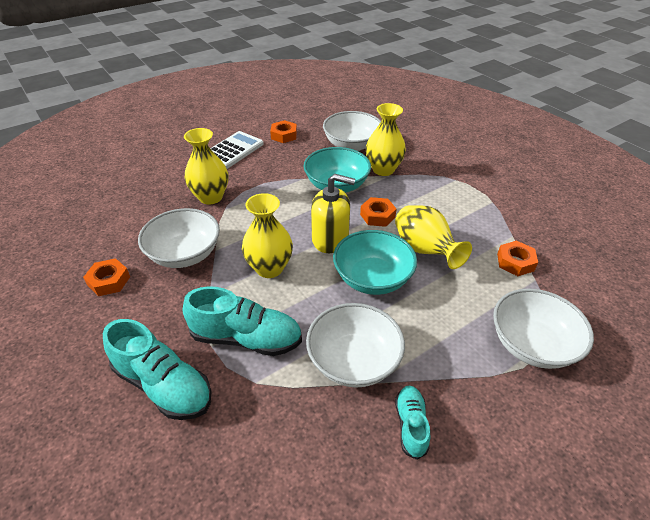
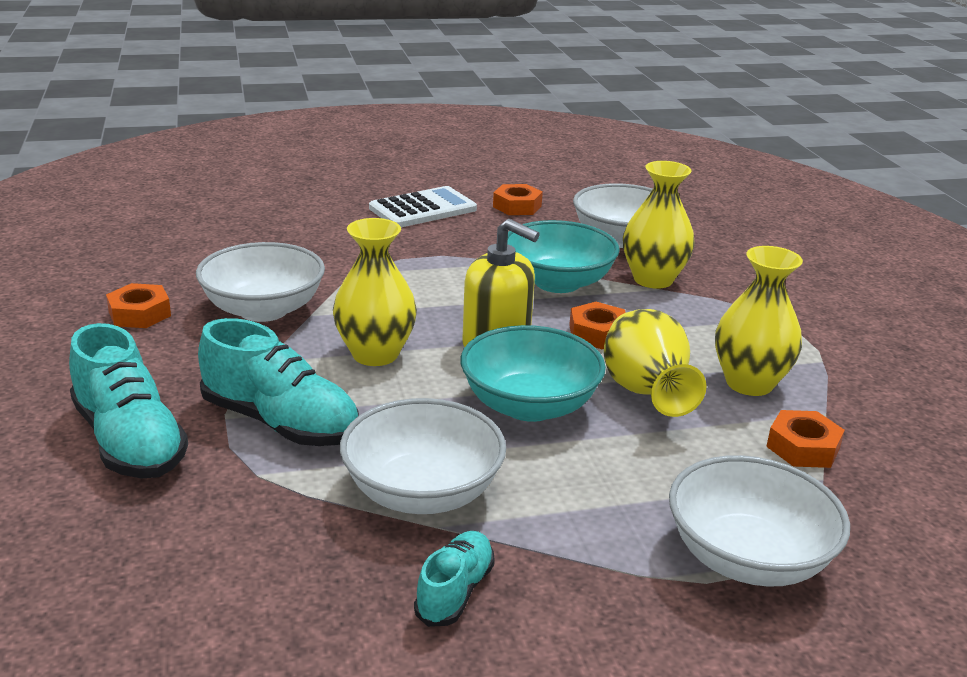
camera: 20 degrees right, 15 degrees down
yellow vase [184,128,228,205] -> yellow vase moved to [715,246,803,396]

